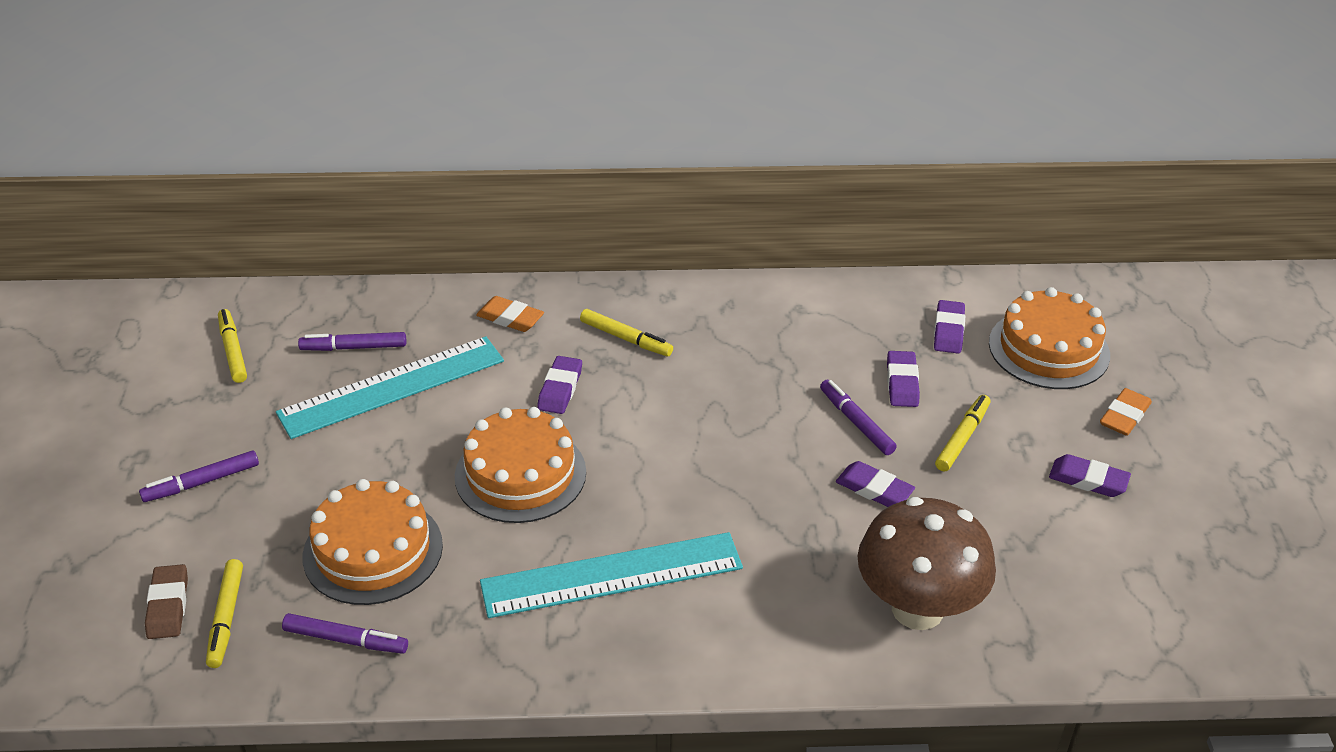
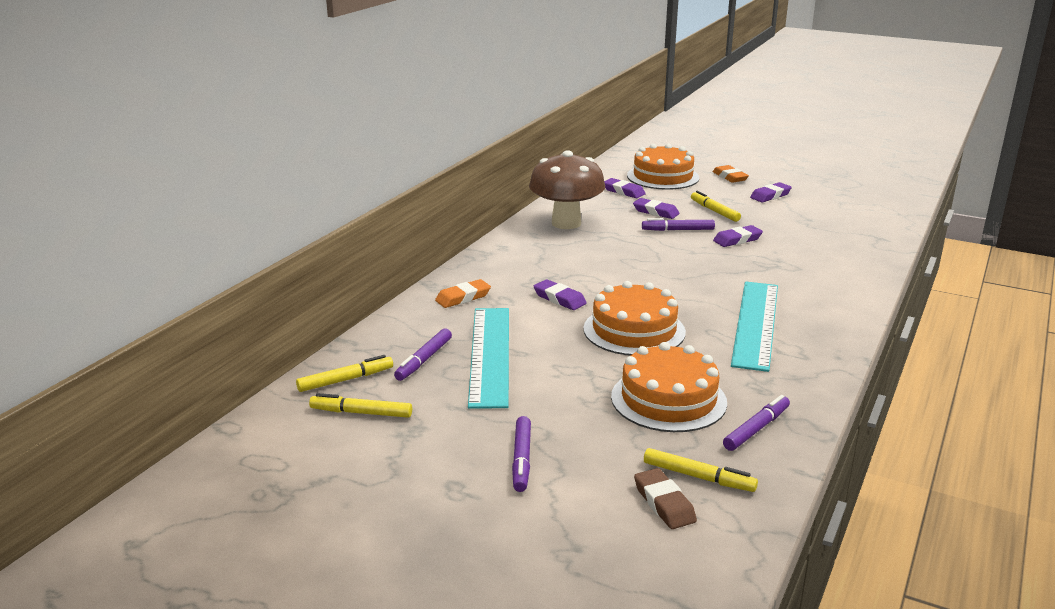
camera: 60 degrees left, 15 degrees down
brown eraser [145,564,188,639] -> brown eraser turned 45 degrees clockwise [634,468,697,529]
yellow marker [580,309,673,356] -> yellow marker moved to [296,355,393,392]
brown mushroom [858,497,996,630] -> brown mushroom moved to [529,150,605,229]

